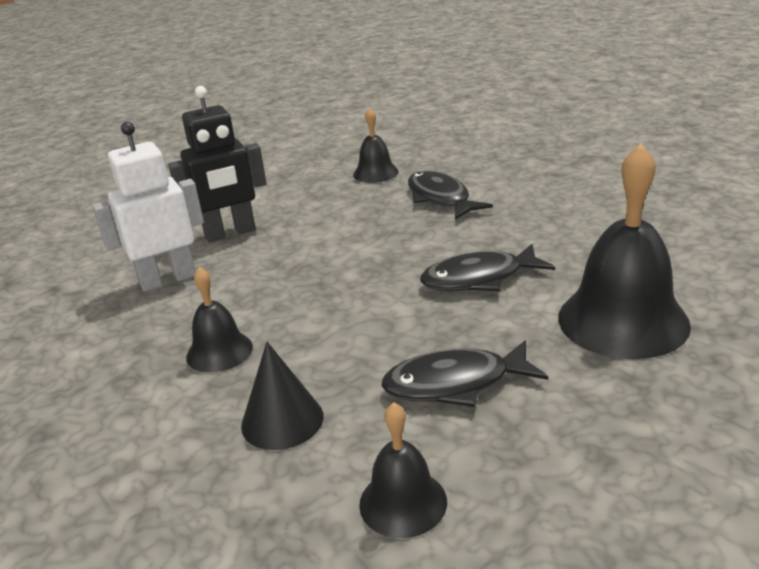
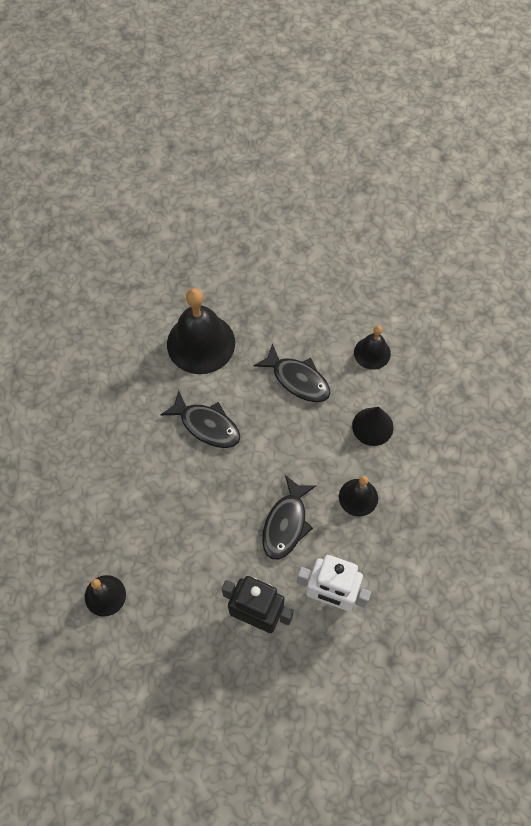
camera: 135 degrees left, 35 degrees up
black fish [408,171,493,220] -> black fish moved to [262,475,317,560]

